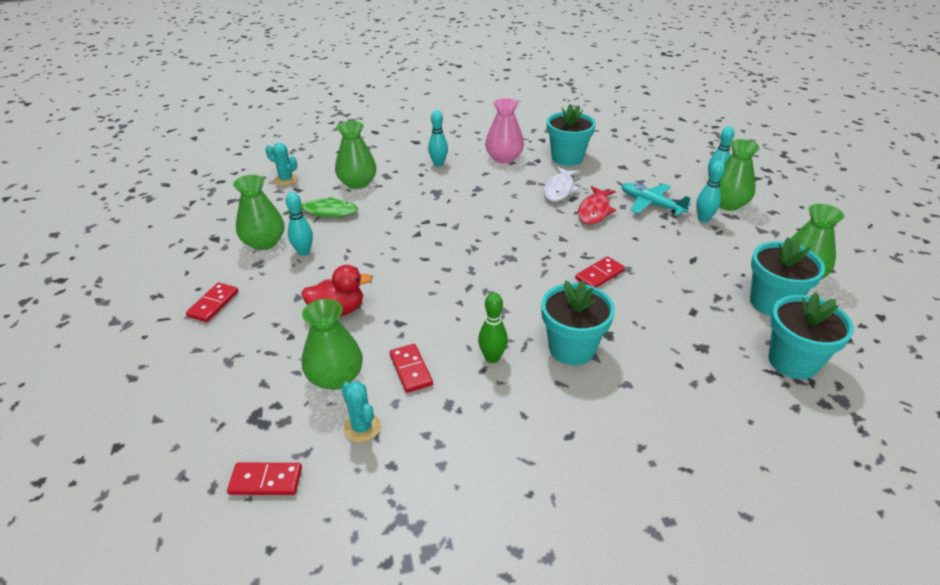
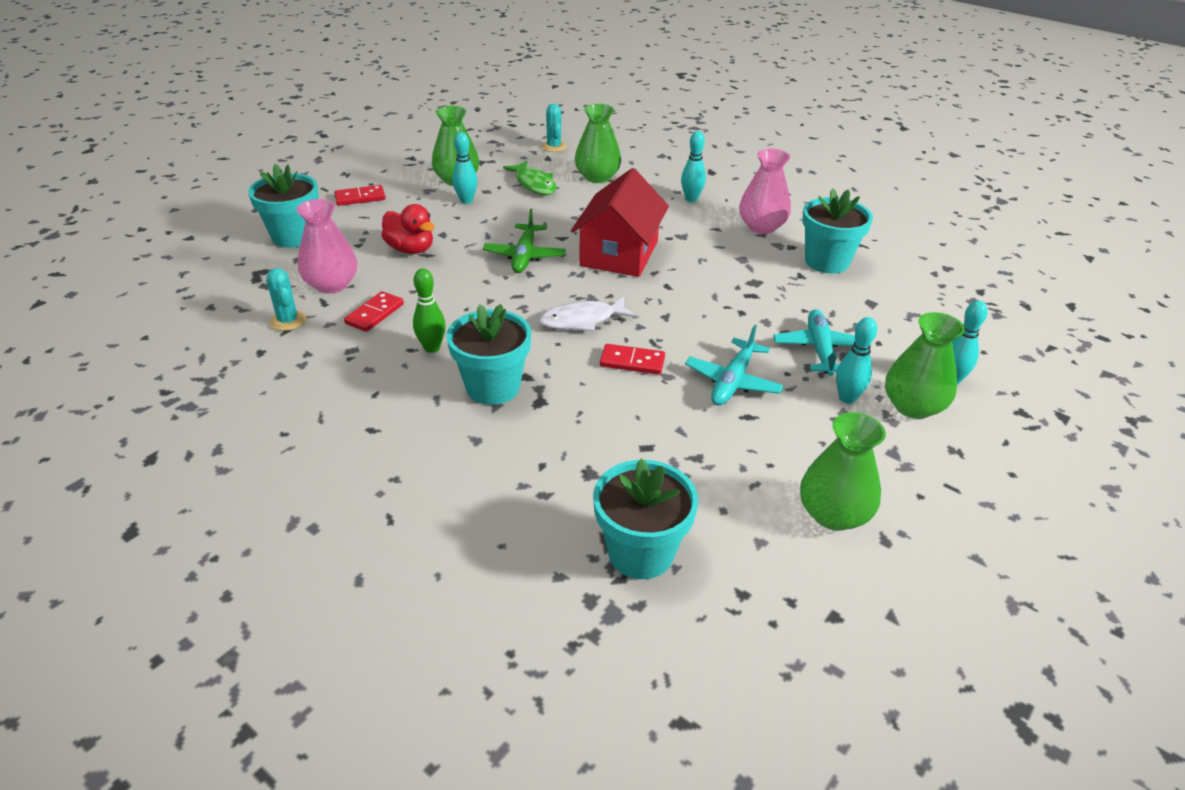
camera: 50 degrees right, 0 degrees up
red domino [227,463,302,495] -> none
green vase [302,299,363,390] -> pink vase [296,199,357,294]
turquoise cactus [341,381,381,442] -> turquoise cactus turned 45 degrees counterclockwise [266,268,306,331]
white fish [543,167,580,202] -> white fish moved to [539,297,636,332]
red fish [578,186,616,225] -> none
turquoise flower pot [750,237,825,316] -> turquoise flower pot moved to [248,164,319,248]
none -> green plane [483,208,566,273]
none -> red house [571,168,669,277]
none -> turquoise plane [685,325,784,405]

